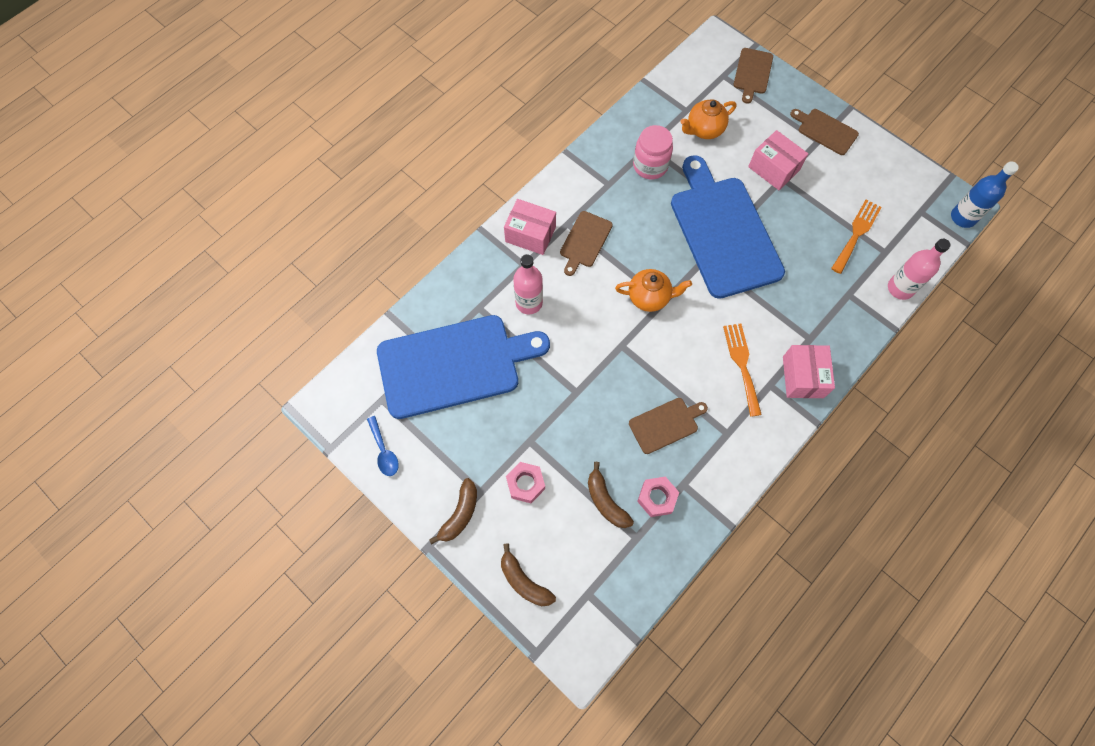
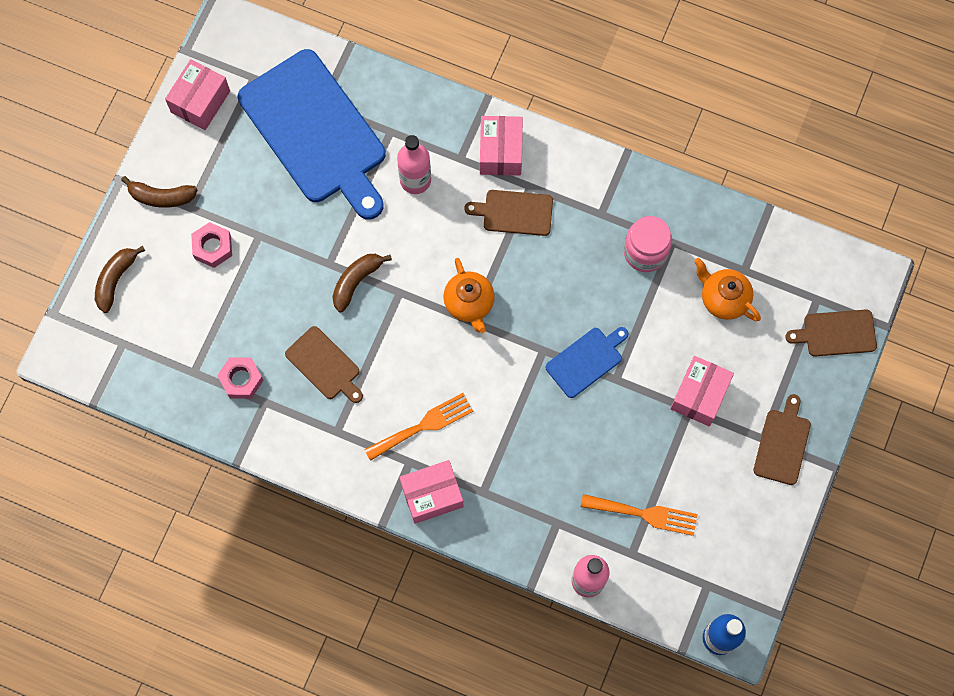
camera: 70 degrees right, 5 degrees up
blue spoon [367,416,399,476] -> pink box [165,59,230,130]
brown banana [588,462,634,528] -> brown banana moved to [332,254,392,312]
blue cutting board [671,155,785,299] -> blue cutting board [546,327,629,398], size x0.46

